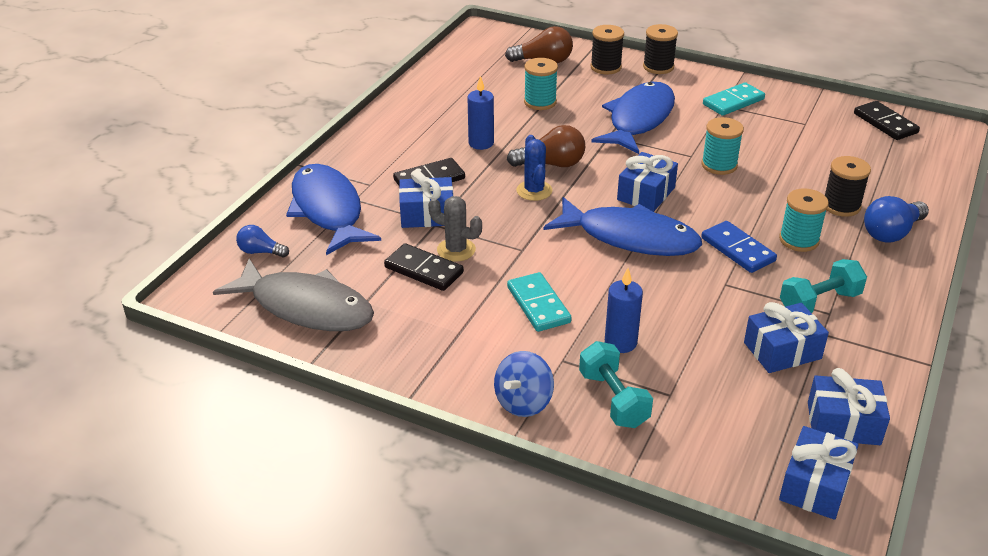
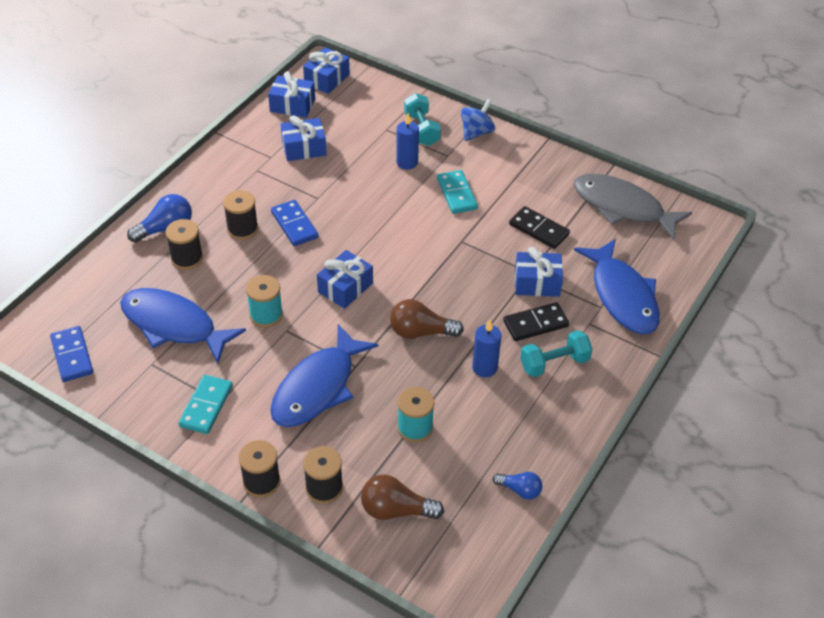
camera: 175 degrees left, 10 degrees up
blue light bulb [236,225,289,258] -> blue light bulb moved to [493,472,542,500]
grey cactus [428,196,482,261] -> none
blue cactus [516,135,553,201] -> none
blue fish [544,197,702,256] -> blue fish moved to [120,288,246,363]
turquoise domino [703,82,765,116] -> turquoise domino turned 45 degrees counterclockwise [179,375,233,434]
turquoise spool [779,189,829,252] -> black spool [223,190,258,240]
turquoise dumbbell [780,259,867,313] -> turquoise dumbbell moved to [520,330,592,377]
black domino [854,101,920,140] -> blue domino [50,326,93,382]

